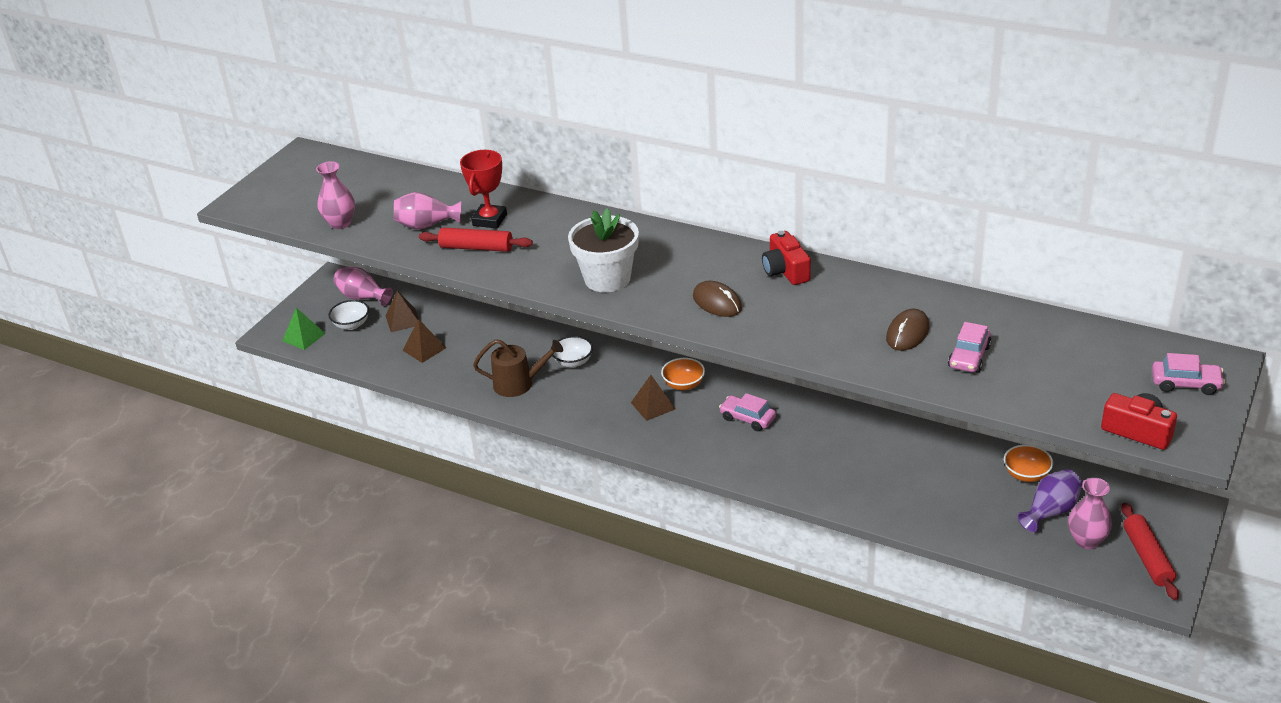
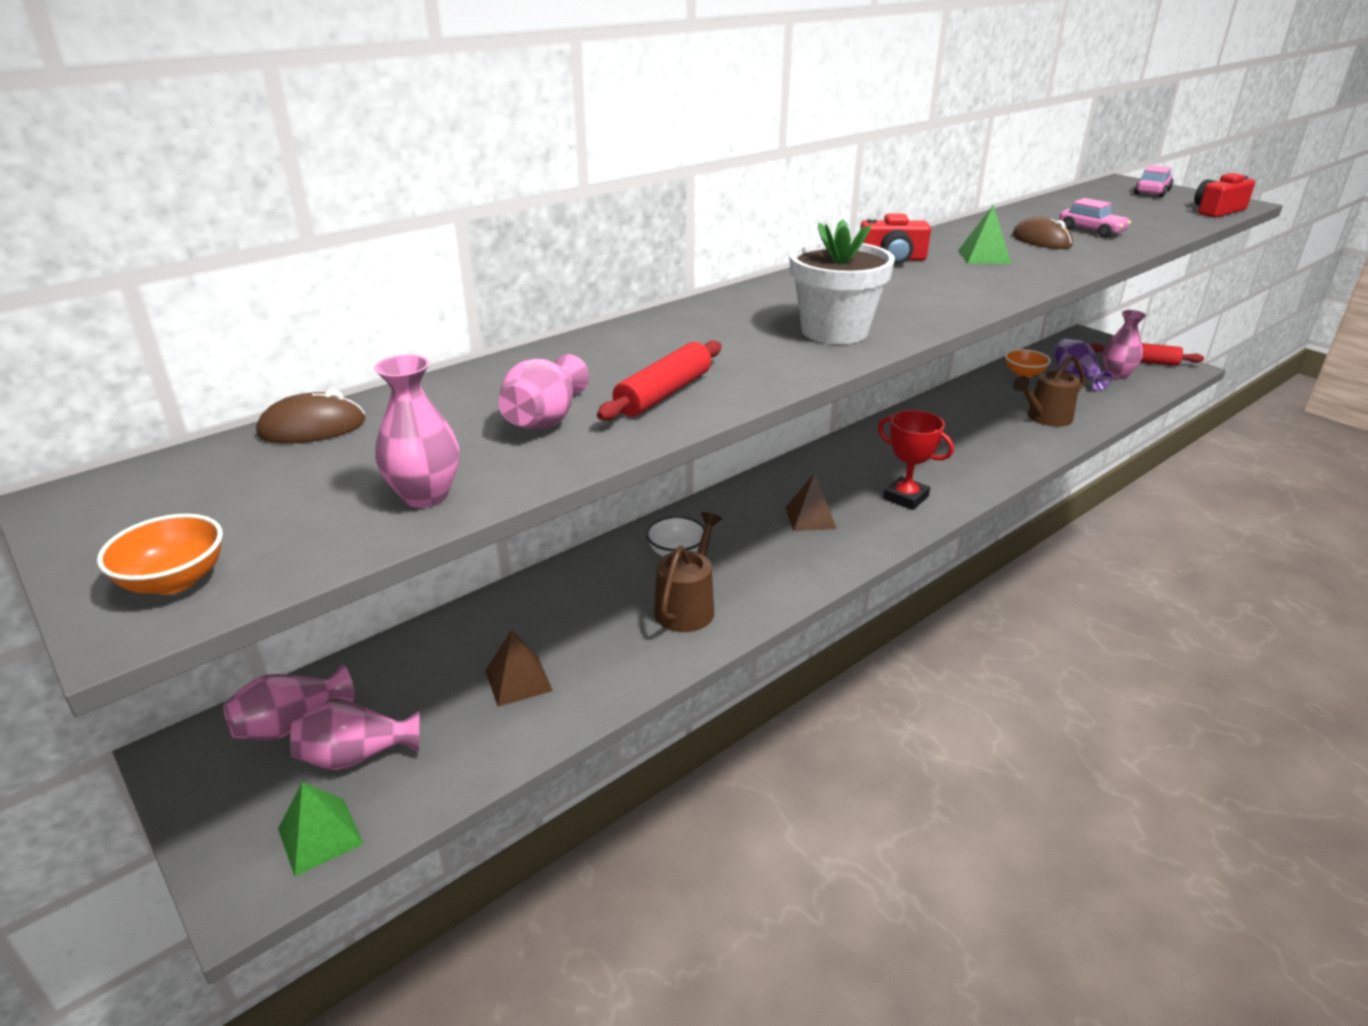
camera: 70 degrees left, 5 degrees down
white bowl [328,300,369,330] -> pink vase [290,701,420,770]
brown pyramid [385,291,419,332] -> none
red trophy [460,150,507,228] -> red trophy moved to [878,410,954,510]
orange bowl [661,358,705,390] -> orange bowl moved to [97,514,223,595]
brown mouse [693,281,742,317] -> brown mouse moved to [256,389,365,444]
pink car [719,393,776,431] -> none
none -> green pyramid [958,205,1011,264]
none -> brown watering can [1013,355,1085,427]

